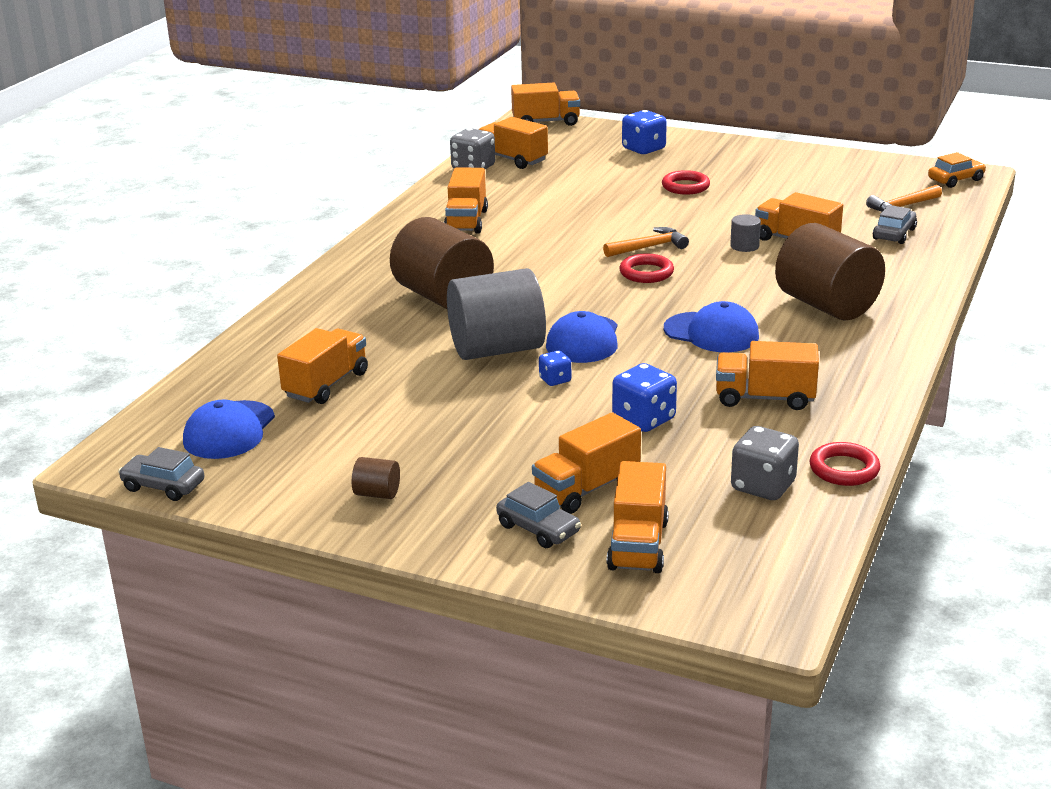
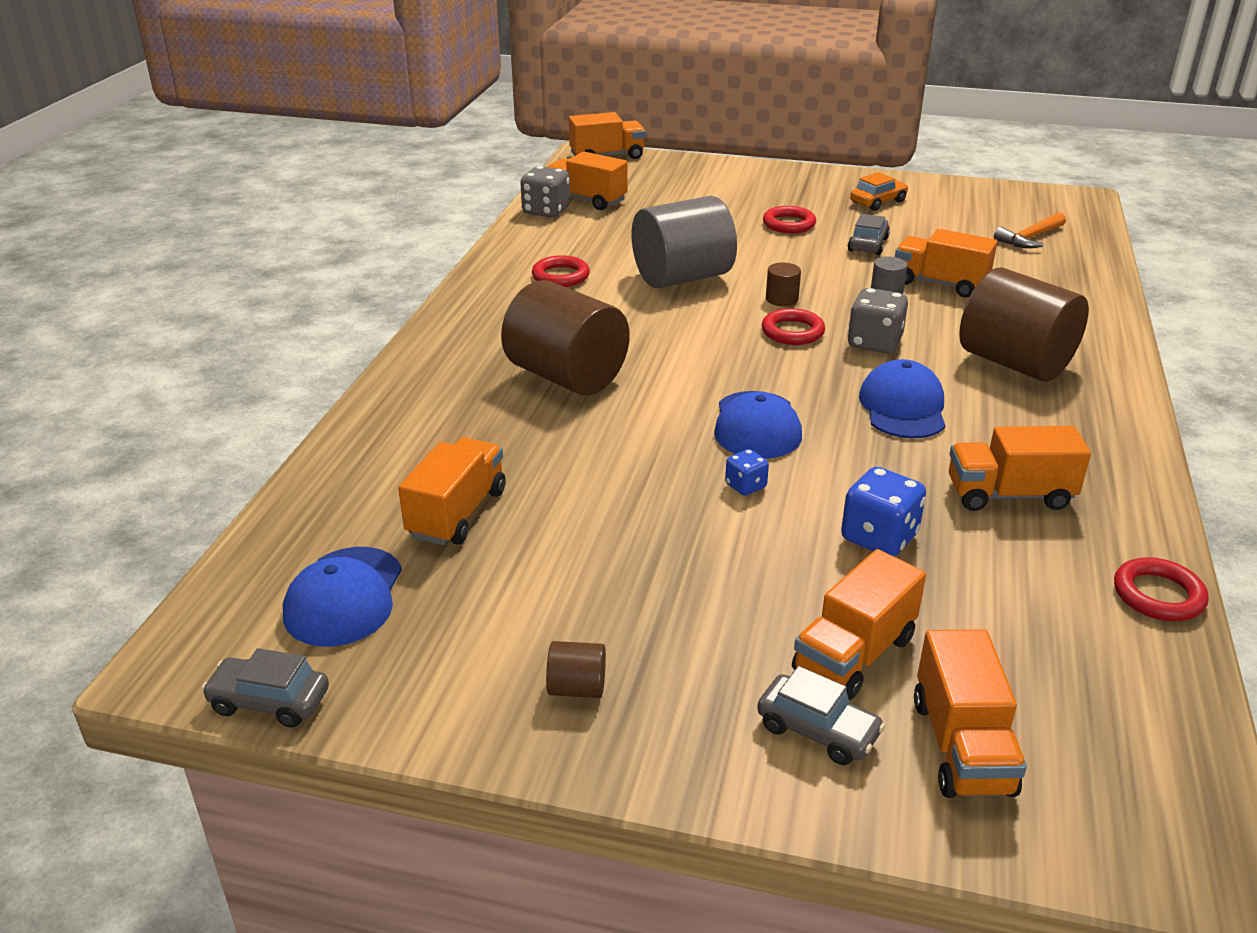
camera: 10 degrees left, 5 degrees up
orange truck [444,167,488,233] -> red ring [532,255,590,287]
grey cylinder [447,268,546,360] -> grey cylinder moved to [632,196,737,288]
orange hammer [603,227,689,257] -> brown cylinder [766,262,801,306]
blue dice [622,110,667,154] -> none
blue cap [664,301,759,352] -> blue cap turned 105 degrees counterclockwise [859,359,946,439]
grey dice [731,426,799,500] -> grey dice moved to [847,288,908,354]
grey car [873,205,917,244] -> grey car moved to [848,214,890,255]
orange car [928,152,986,188] -> orange car moved to [850,172,908,211]

